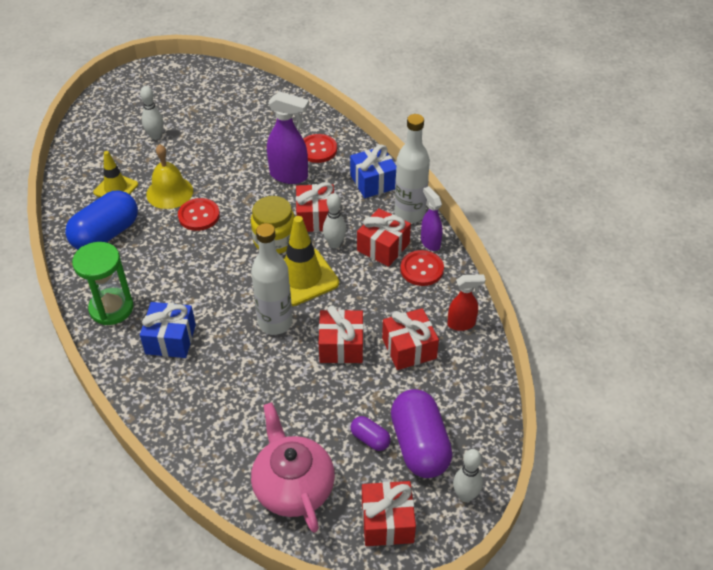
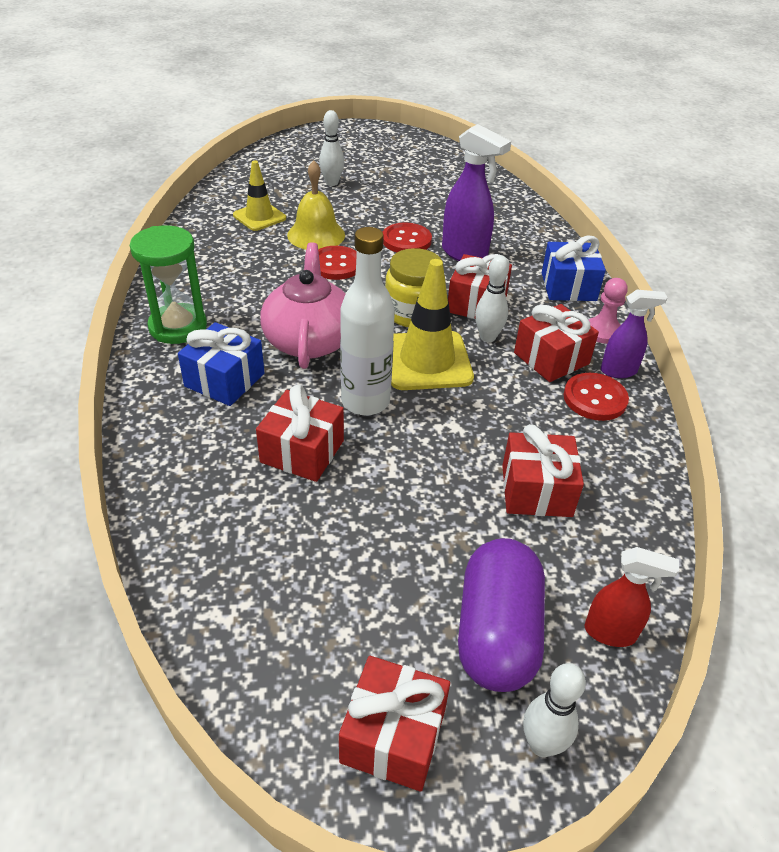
camera: 20 degrees right, 5 degrees down
blue capsule [65,190,138,250] -> none
pink teapot [251,402,335,533] -> pink teapot moved to [260,242,346,369]
red button [303,134,337,163] -> red button moved to [383,222,432,252]
red gift [319,305,364,363] -> red gift moved to [256,385,344,482]
purple capsule [351,416,391,451] -> none
white bottle [394,114,430,223] -> pink pawn [589,278,628,344]
purple spray bottle [421,186,443,251] -> purple spray bottle turned 90 degrees clockwise [601,290,668,378]
red spray bottle [448,274,486,331] -> red spray bottle moved to [585,547,679,647]

